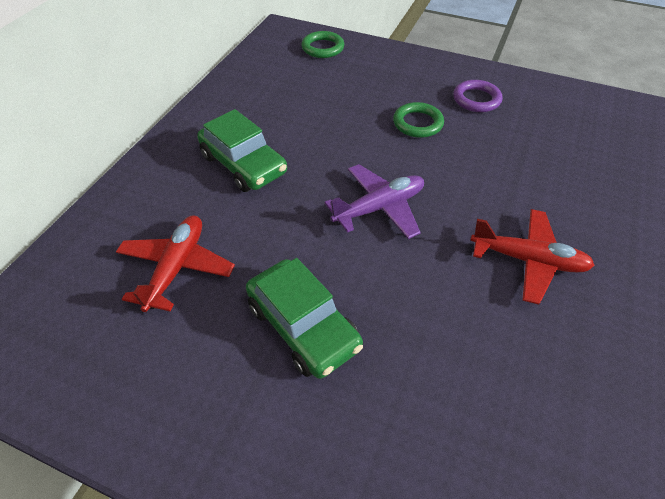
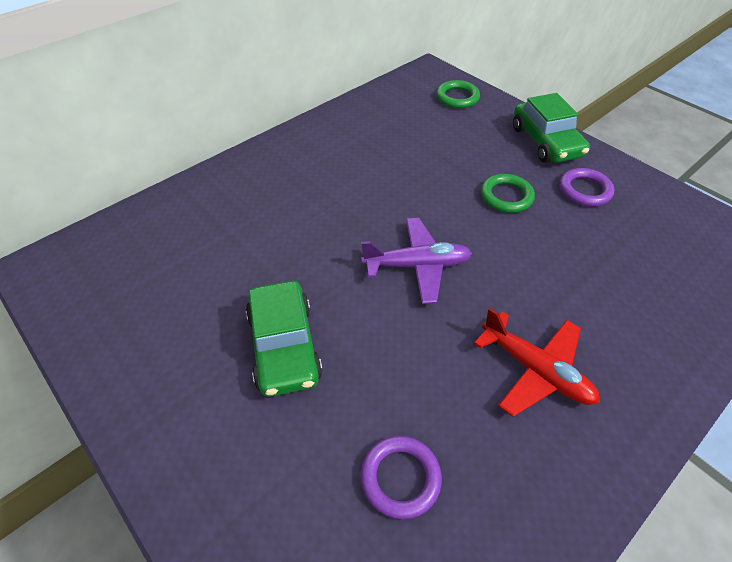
camera: 25 degrees right, 0 degrees up
red plane [116,216,235,312] -> none
green car [197,109,287,192] -> green car moved to [513,93,590,163]
none -> purple ring [360,436,442,519]

